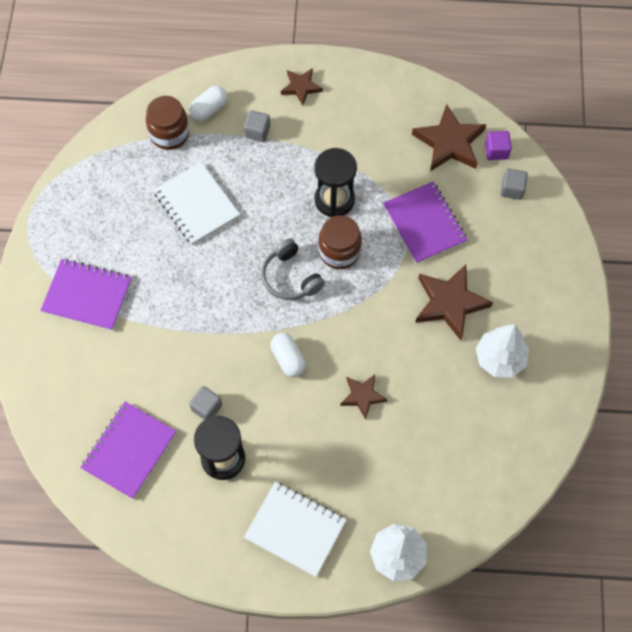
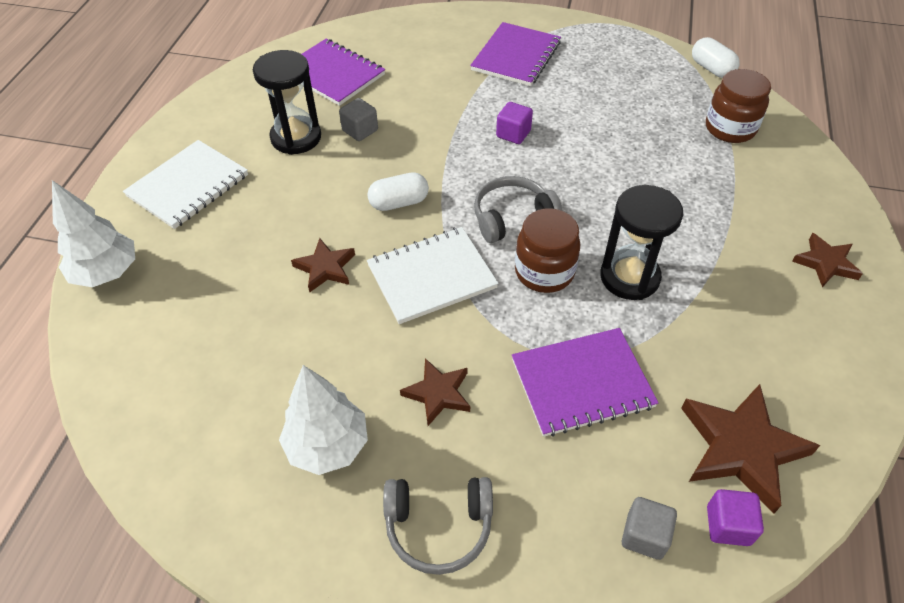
camera: 100 degrees right, 15 degrees down
white notebook [153,162,240,245] -> white notebook moved to [367,227,499,324]
white capsule [189,86,227,121] -> white capsule moved to [692,37,740,78]
grey cube [244,110,270,142] -> none
brown star [415,265,493,340] -> brown star [400,358,470,426], size x0.58
none -> grey headphones [383,477,493,575]
none -> purple cube [496,102,533,144]

